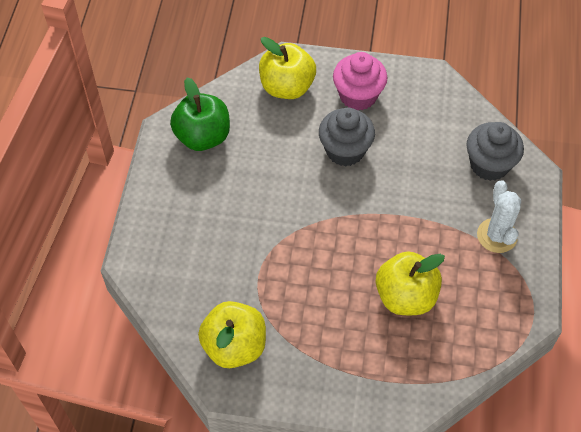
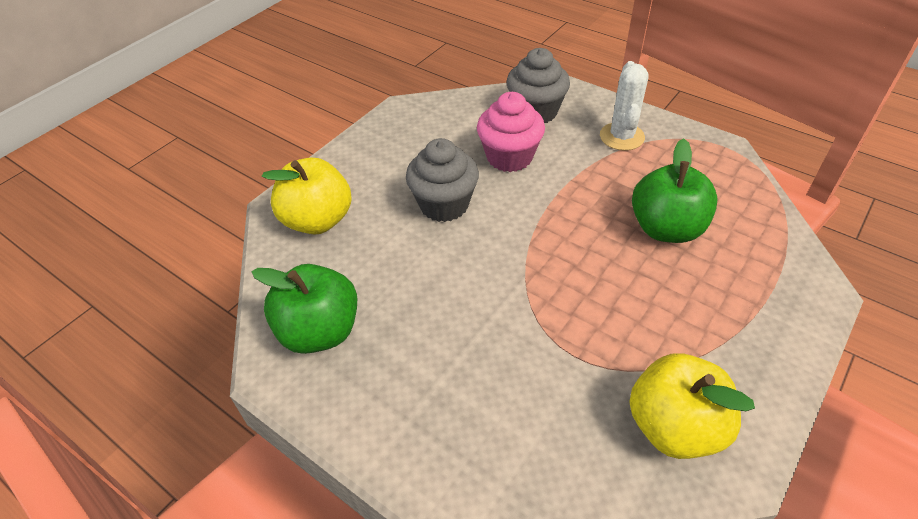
camera: 60 degrees left, 10 degrees down
pink cupcake [333,52,388,110] -> pink cupcake moved to [477,92,545,172]
yellow apple [376,251,445,315] -> green apple [632,138,718,243]
white cactus [477,180,521,253] -> white cactus turned 75 degrees clockwise [600,61,649,151]

